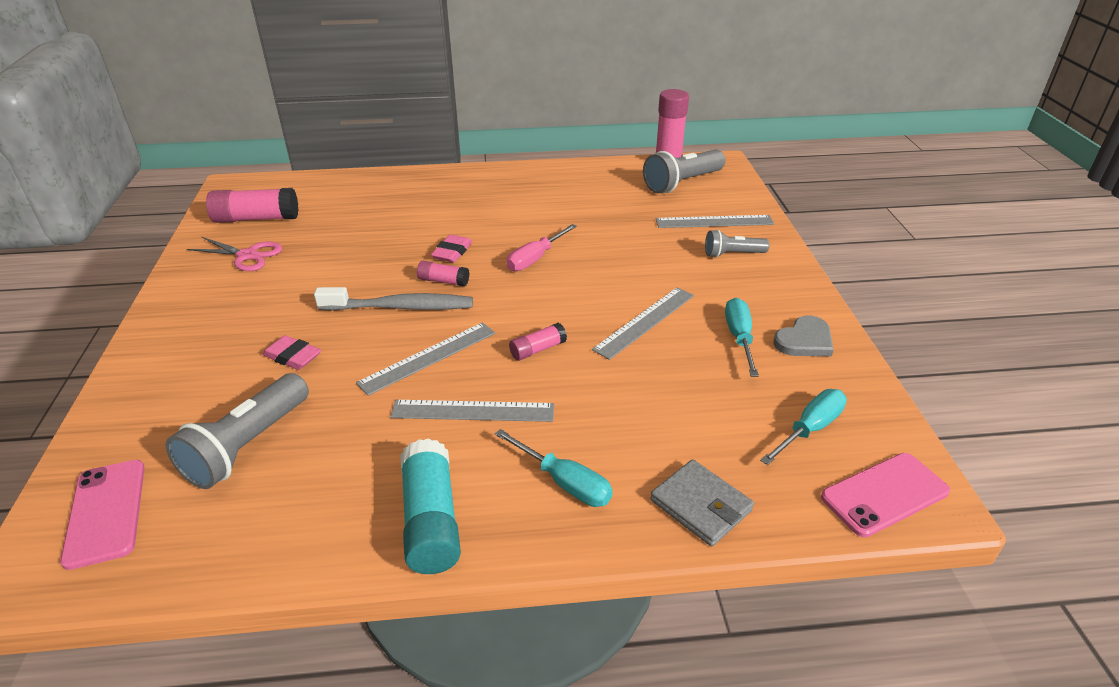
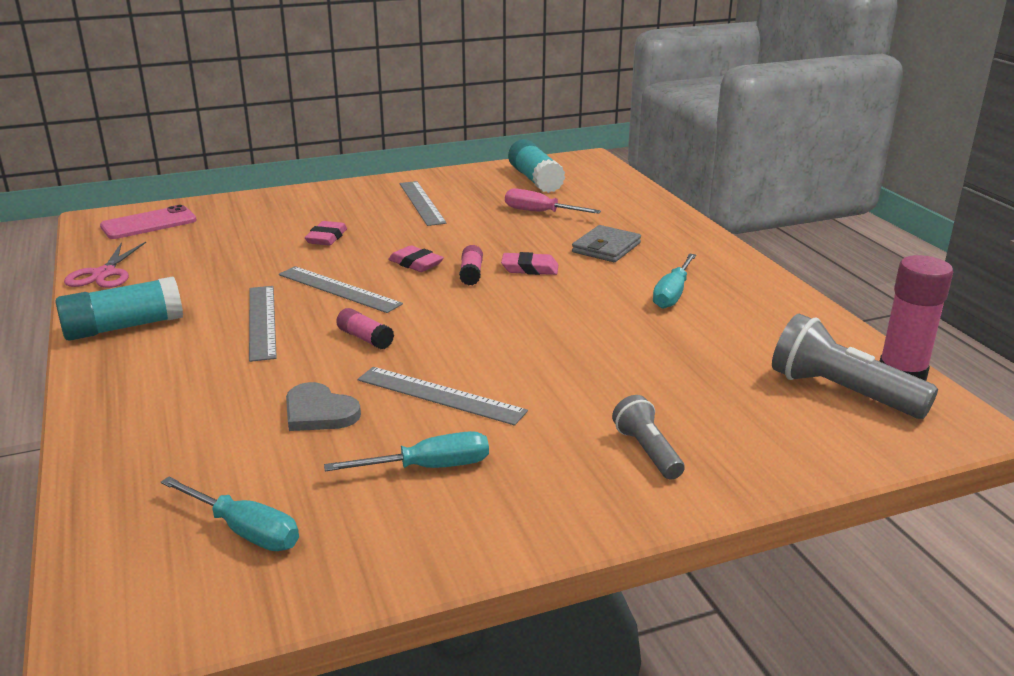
camera: 75 degrees right, 10 degrees down
grey flashlight [166,373,309,489] -> none
pink scissors [187,237,283,271] -> pink scissors moved to [64,242,146,288]
pink glue stick [206,188,298,223] -> turquoise glue stick [508,139,565,193]
grey toothbrush [314,287,473,311] -> pink eraser [388,245,444,272]
turquoise screwdriver [495,429,613,507] -> turquoise screwdriver moved to [653,253,696,309]
pink screwdriver [506,224,577,271] -> pink screwdriver moved to [505,188,601,214]
grey wallet [650,459,754,546] -> grey wallet moved to [572,225,641,262]
grey ruler [656,215,774,228] -> grey ruler moved to [400,181,447,226]
grey heart [773,315,834,356] -> grey heart moved to [286,382,361,431]
pink phone [821,453,950,537] -> none

